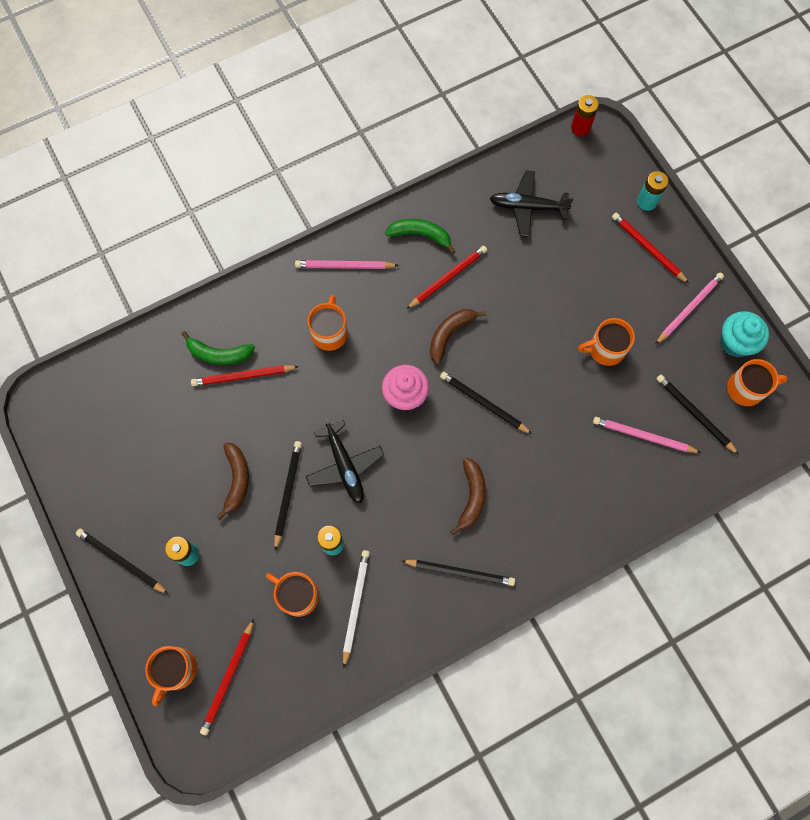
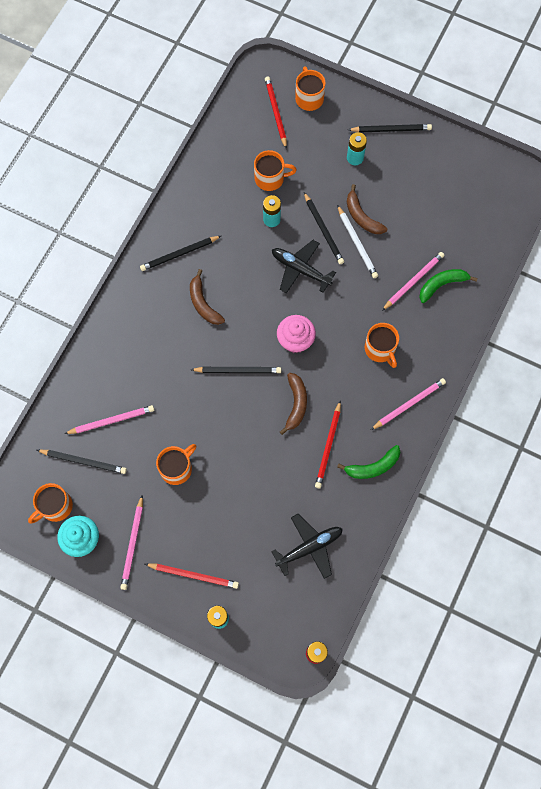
camera: 145 degrees right, 0 degrees up
red pencil [191,365,299,386] -> pink pencil [382,252,445,311]
white pencil [343,550,370,668] -> white pencil moved to [337,205,378,278]

